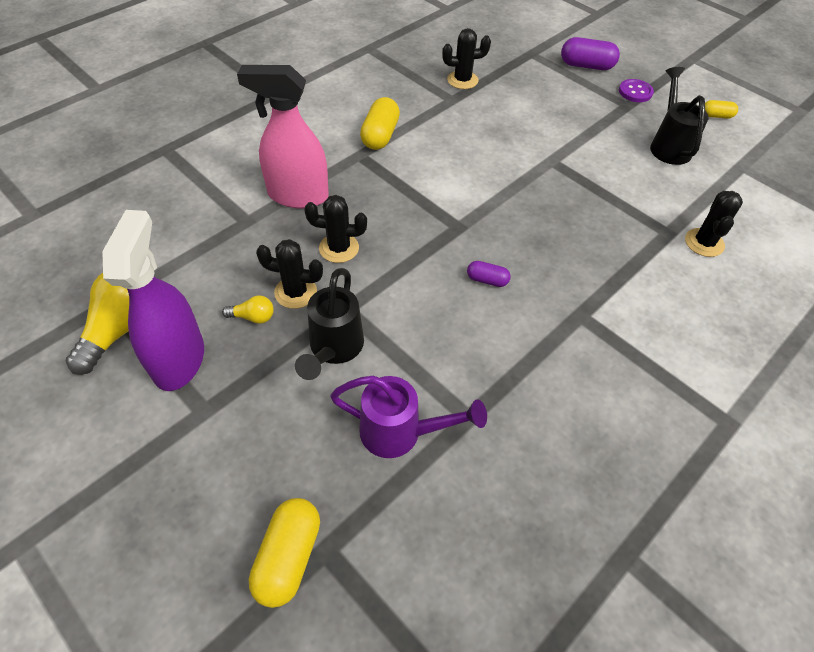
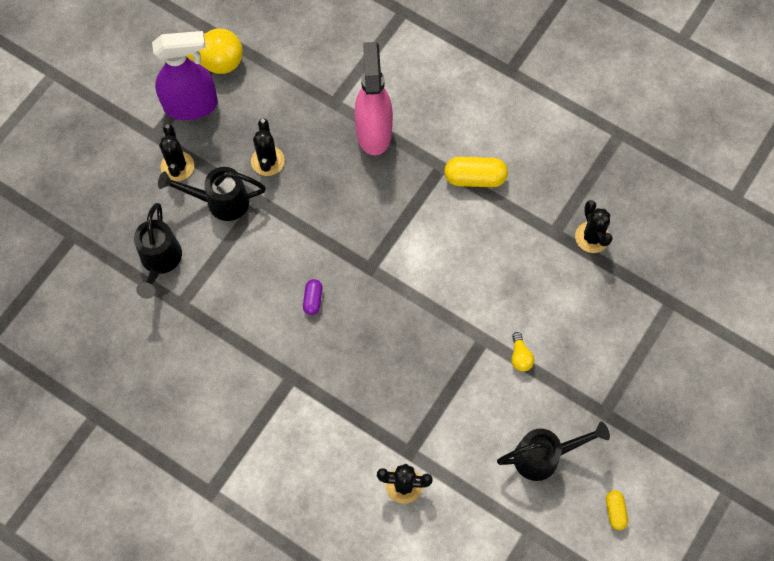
camera: 80 degrees right, 15 degrees up
yellow light bulb [222,295,274,324] -> yellow light bulb moved to [511,332,535,371]
yellow capsule [249,498,320,608] -> none
black cactus [304,195,367,263] -> black cactus moved to [159,124,194,181]
purple watering can [330,376,487,458] -> black watering can [134,203,182,299]
purple capsule [561,37,620,70] -> none
purple button [619,79,654,102] -> none

